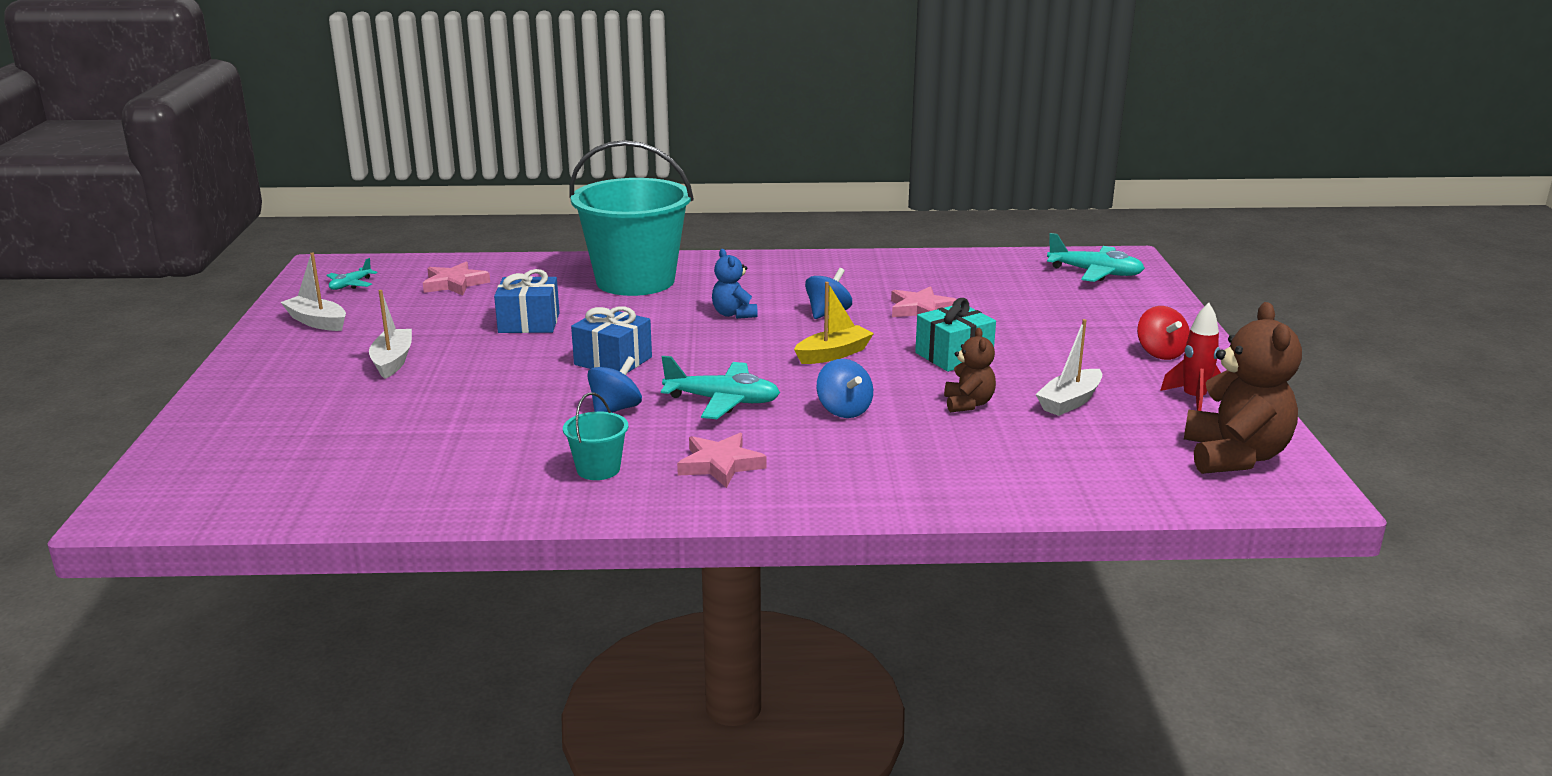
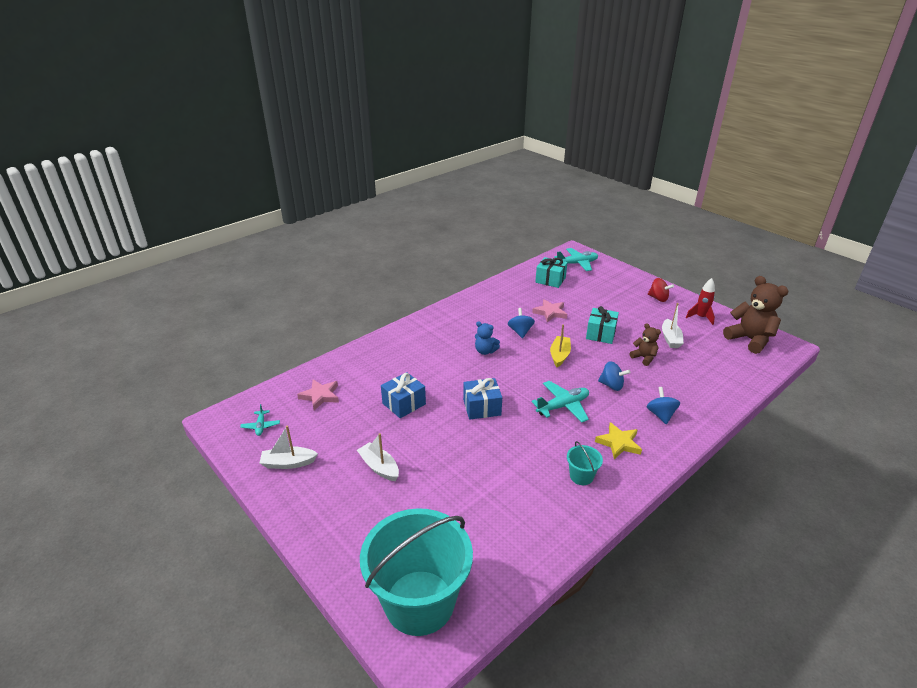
camera: 40 degrees left, 10 degrees up
turquoise bucket [570,140,694,296] -> turquoise bucket moved to [360,508,473,636]
blue spinning top [587,356,642,413] -> blue spinning top moved to [647,387,680,424]
pink star [677,433,767,488] -> yellow star [595,422,642,459]
none -> turquoise gift [535,257,568,288]

